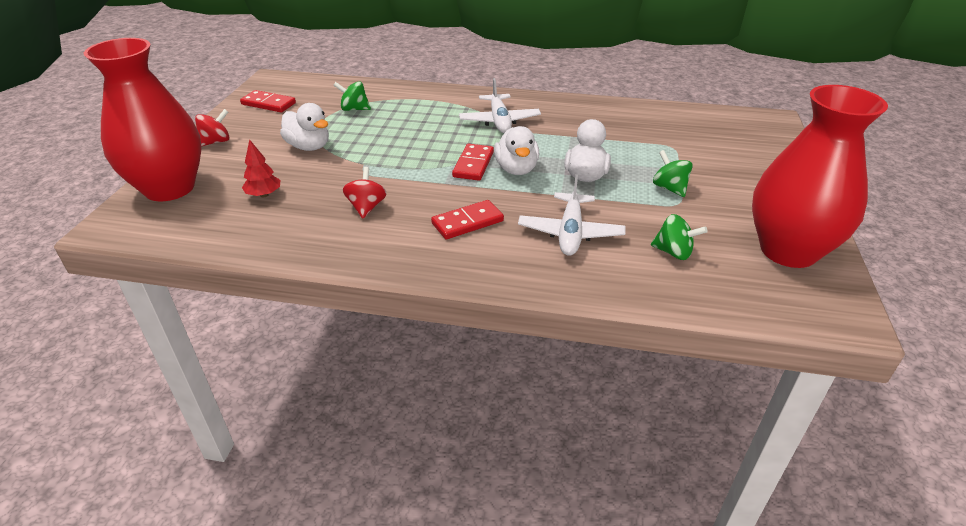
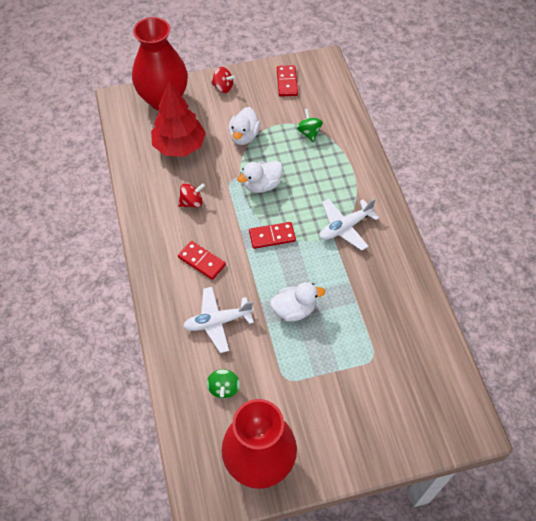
camera: 65 degrees right, 20 degrees up
red tree [242,139,280,197] -> red tree [151,82,206,157], size x2.22
white duck [494,126,539,175] -> white duck moved to [237,161,283,193]
green spinning top [653,150,693,197] -> none

